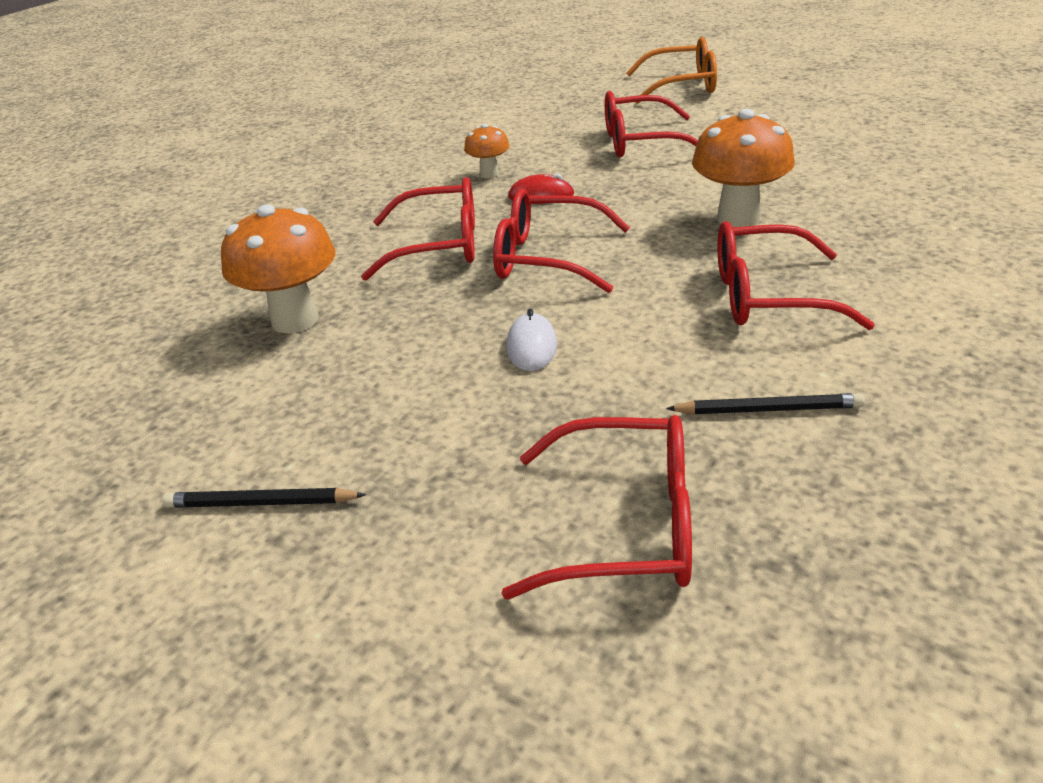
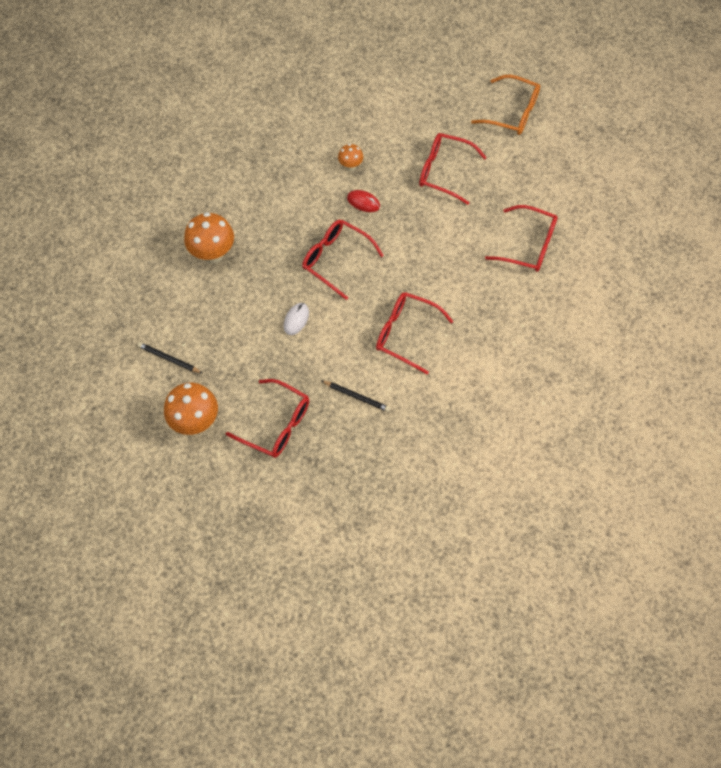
camera: 20 degrees right, 30 degrees up
red glasses [361,177,475,281] -> red glasses moved to [485,205,558,272]
orange mushroom [692,109,795,227] -> orange mushroom moved to [164,383,218,435]

